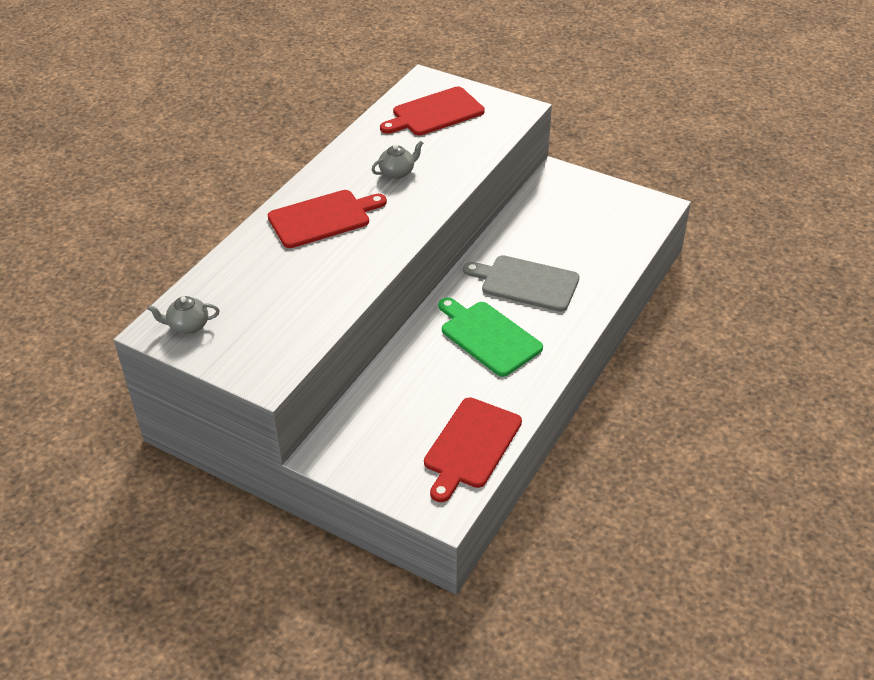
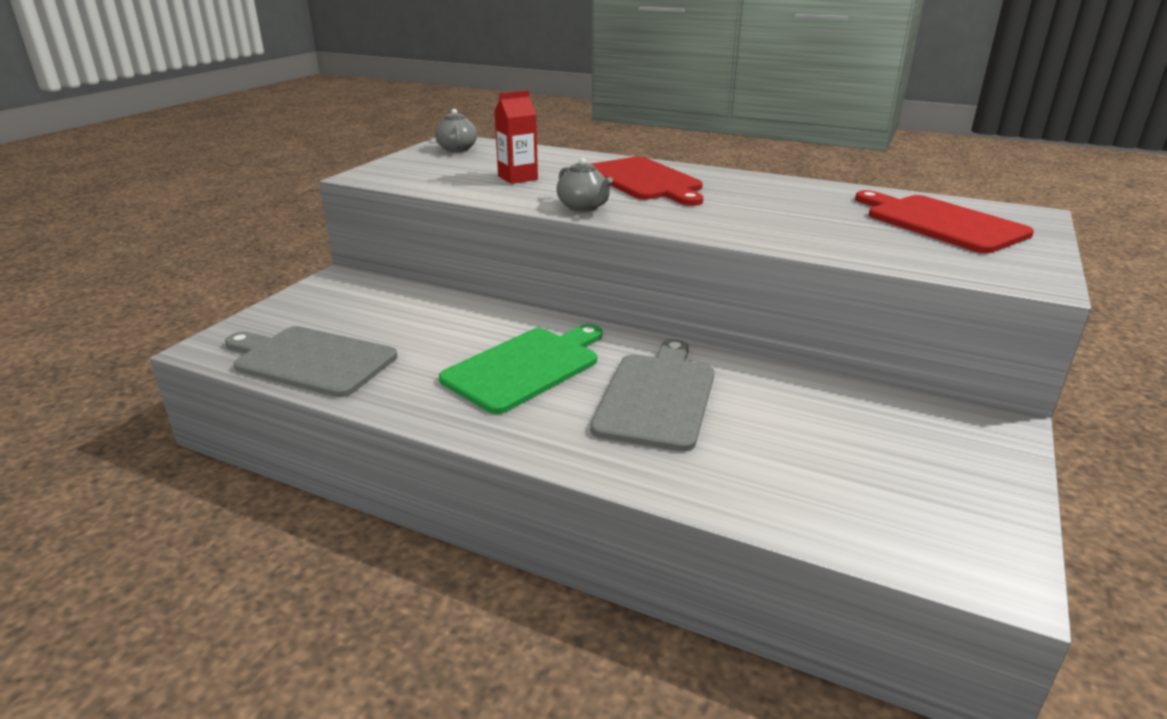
camera: 85 degrees right, 15 degrees down
grey teapot [372,141,423,179] -> grey teapot moved to [557,158,613,212]
red cutting board [424,397,522,502] -> grey cutting board [225,326,397,397]
none -> red carton [494,90,538,184]

